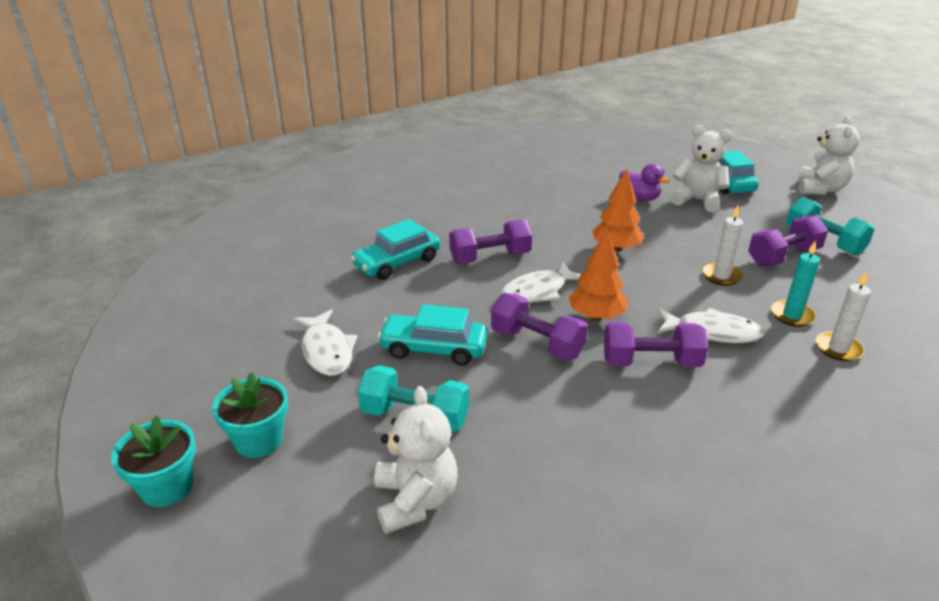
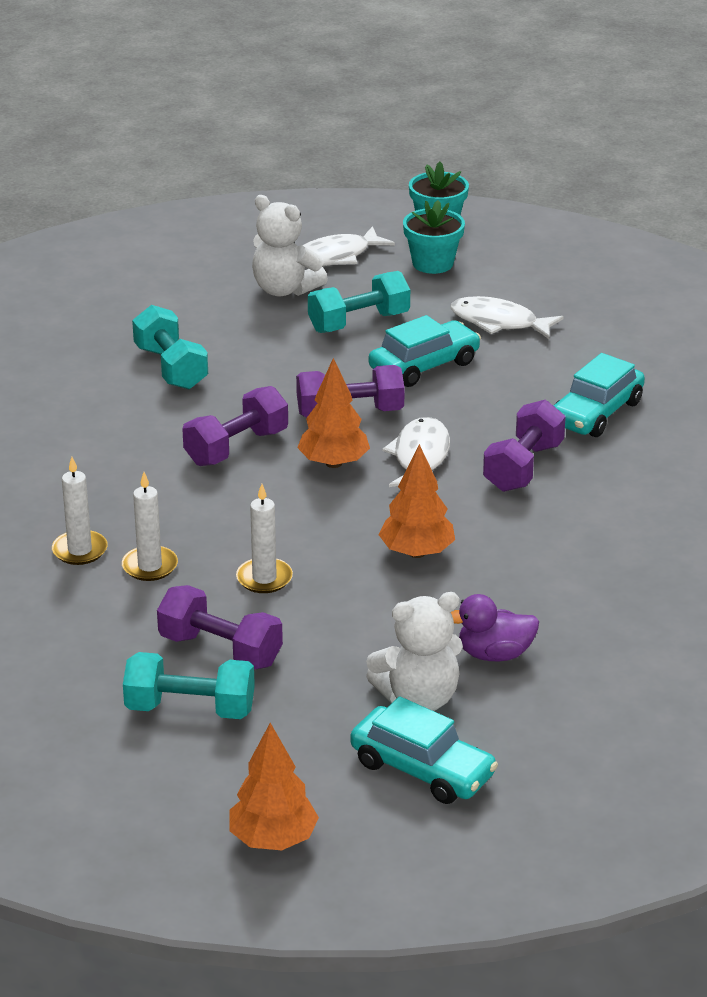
camera: 135 degrees right, 0 degrees up
turquoise car [351,219,440,280] -> turquoise car turned 150 degrees counterclockwise [554,353,645,437]
white fish [657,308,765,343] -> white fish moved to [303,226,395,266]
purple dumbbell [748,215,828,266] -> purple dumbbell turned 75 degrees counterclockwise [157,585,283,670]
turquoise candle [771,240,820,327] -> white candle [122,472,178,581]
white teddy bear [799,116,860,195] -> orange tree [230,723,319,850]
none -> turquoise dumbbell [132,305,208,389]

